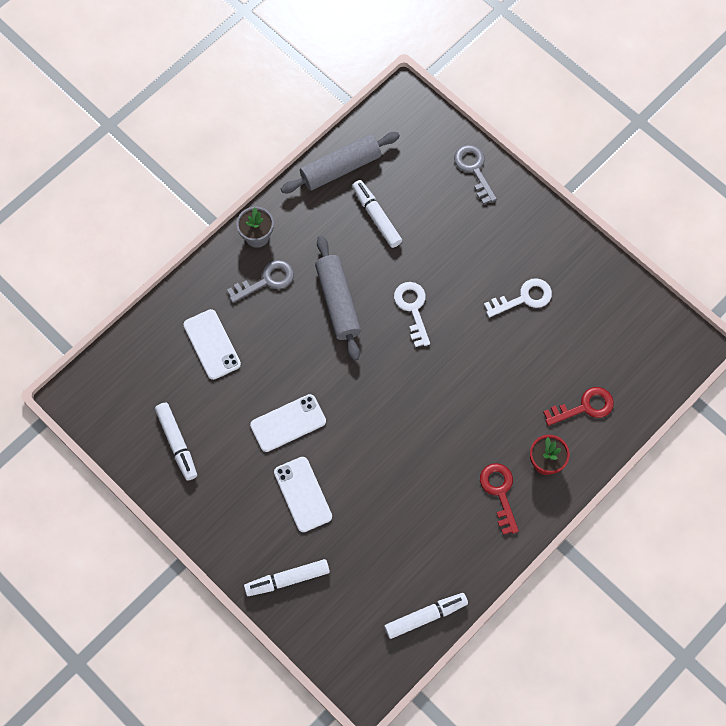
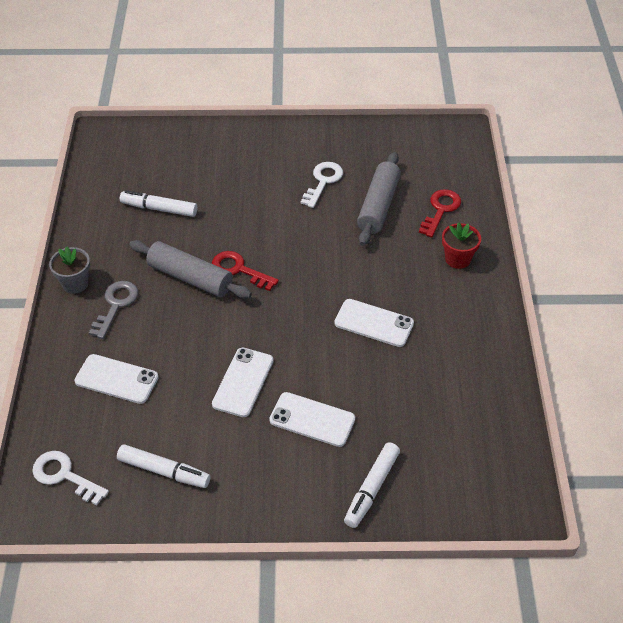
camera: 45 degrees left, 20 degrees down
grey rolling pin [281,132,400,193] -> grey rolling pin moved to [357,152,401,246]
white marker [384,593,468,639] -> none
white key [394,282,430,347] -> white key moved to [32,451,109,505]
grey key [454,145,497,204] -> none
red key [480,463,519,535] -> red key moved to [212,251,279,291]
none -> white phone [334,299,414,347]

